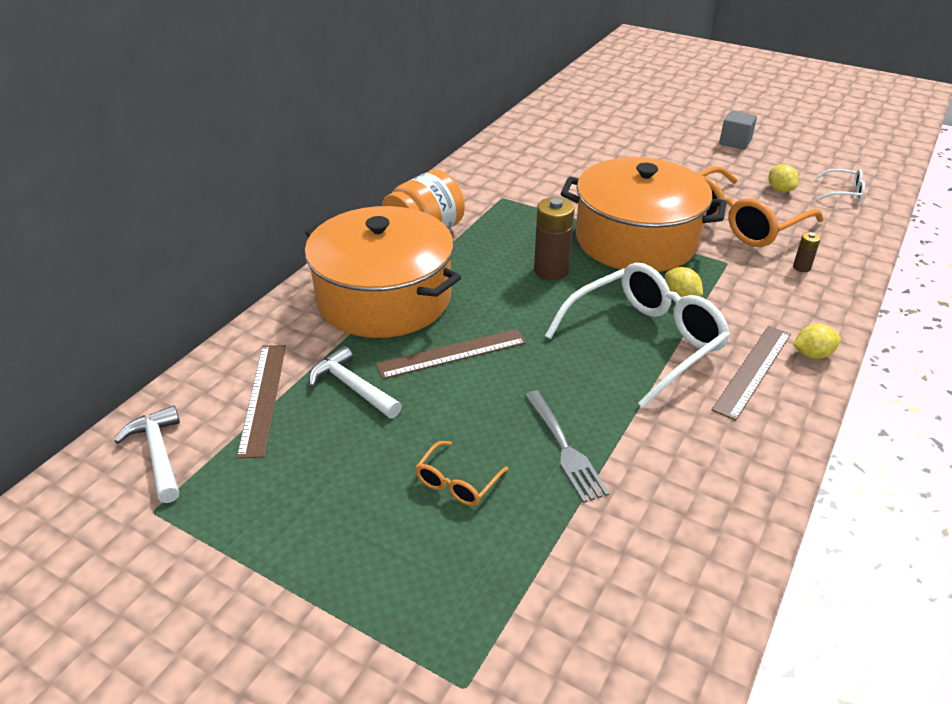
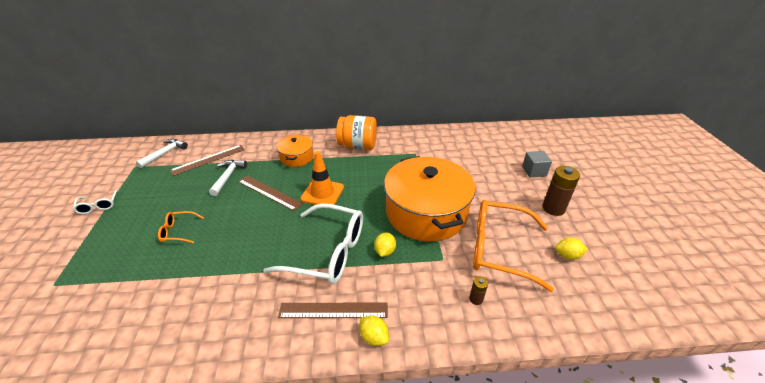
camera: 55 degrees right, 0 degrees up
orange pot [305,206,461,338] -> orange pot [276,135,314,167], size x0.49
grey fork [525,390,610,503] -> none
brown battery [534,197,575,280] -> brown battery moved to [542,166,580,216]
grey cube [719,110,757,150] -> grey cube moved to [522,151,552,177]
yellow lemon [769,164,799,192] -> yellow lemon turned 60 degrees clockwise [555,238,588,260]
white glasses [815,169,865,202] -> white glasses moved to [73,190,119,214]
none -> orange traffic cone [301,151,344,205]

